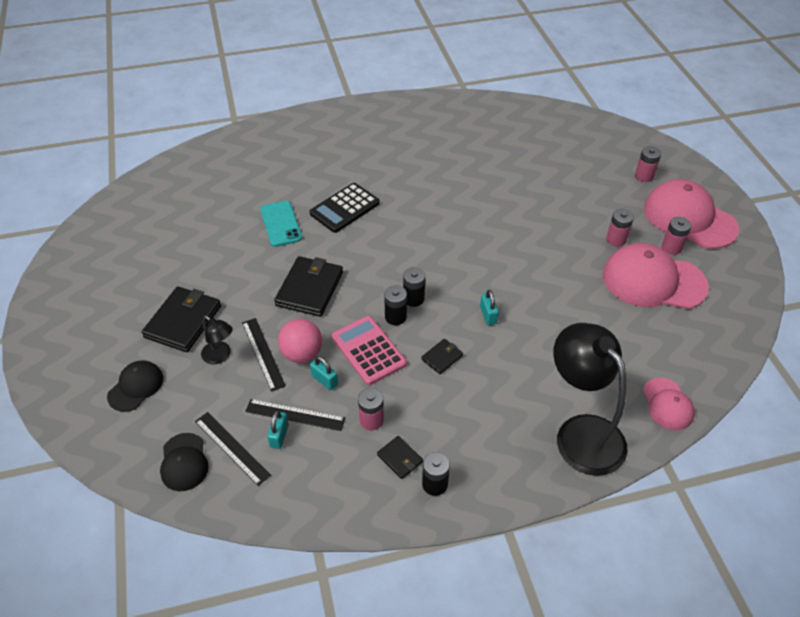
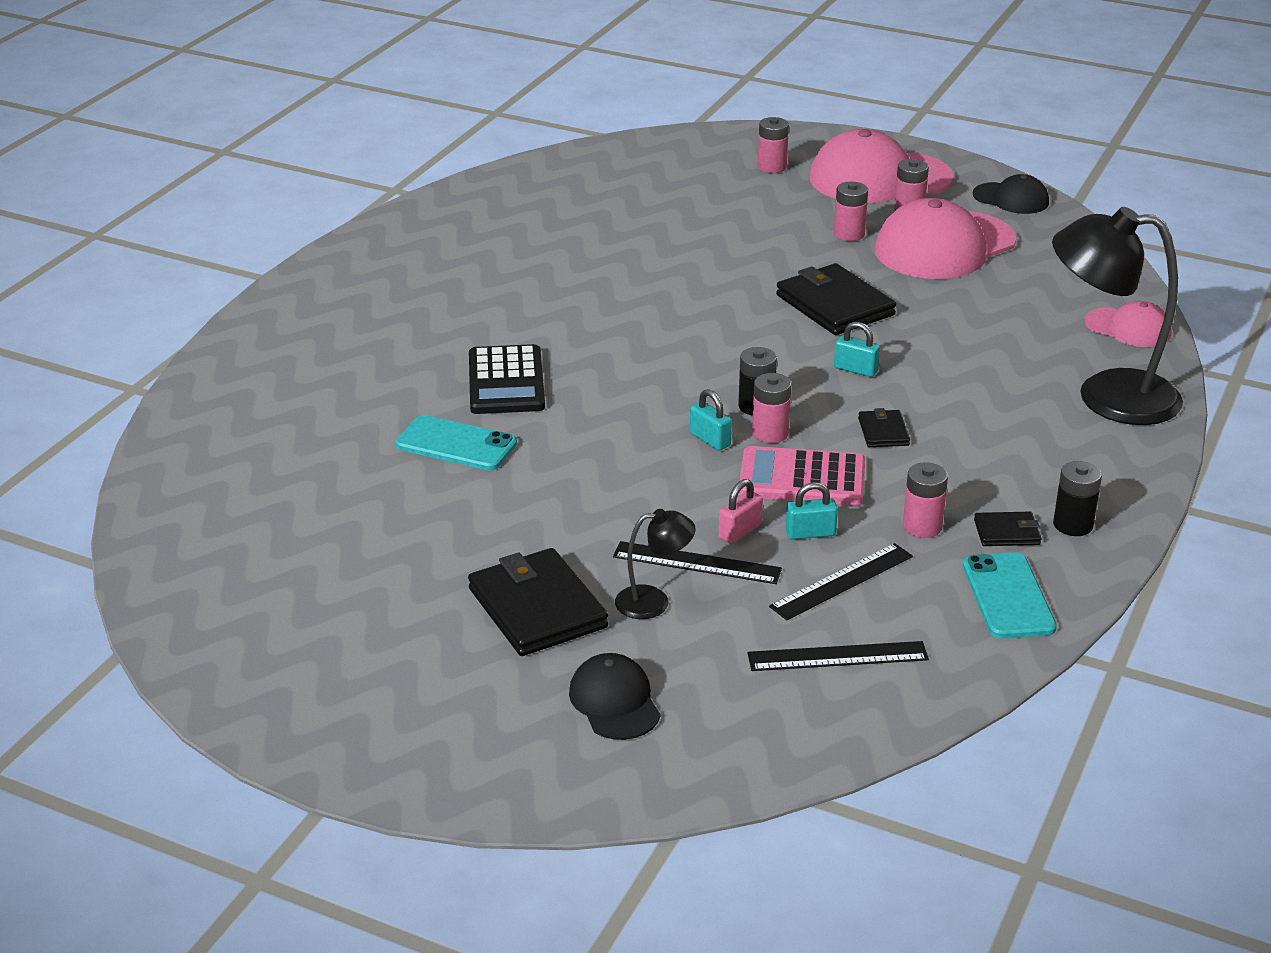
camera: 50 degrees left, 15 degrees down
black cap [160,433,209,491] -> black cap moved to [973,174,1049,214]
turquoise padlock [267,410,289,449] -> turquoise padlock moved to [690,389,732,451]
black wallet [274,256,343,317] -> black wallet moved to [776,263,896,335]
pink ball [278,319,322,363] -> pink padlock [718,479,763,544]
black battery [384,285,407,325] -> pink battery [752,373,792,443]
none -> turquoise phone [962,553,1057,639]

